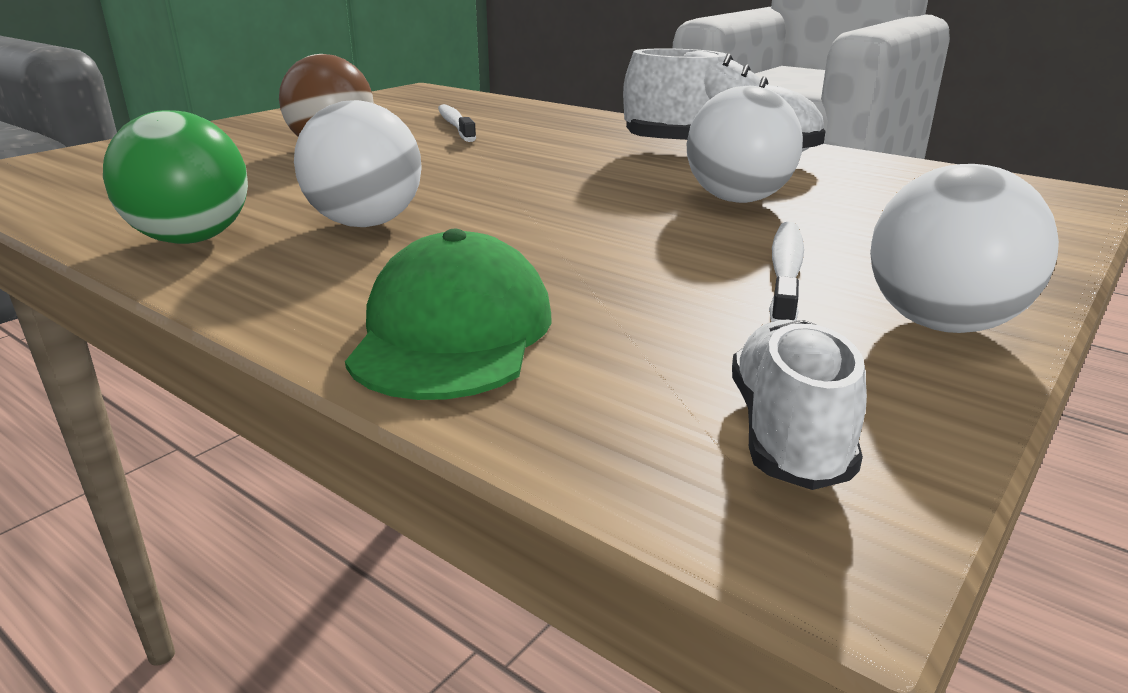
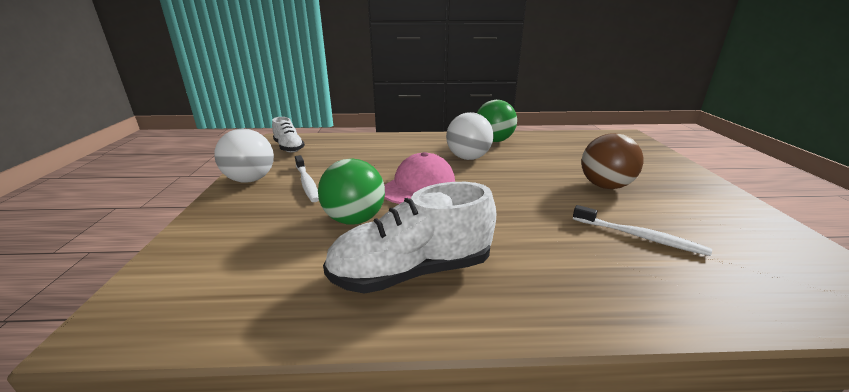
camera: 140 degrees right, 0 degrees up
green cap [345,229,552,400] -> none
white ball [687,86,803,203] -> green ball [318,158,385,224]
none -> pink cap [384,152,455,204]

